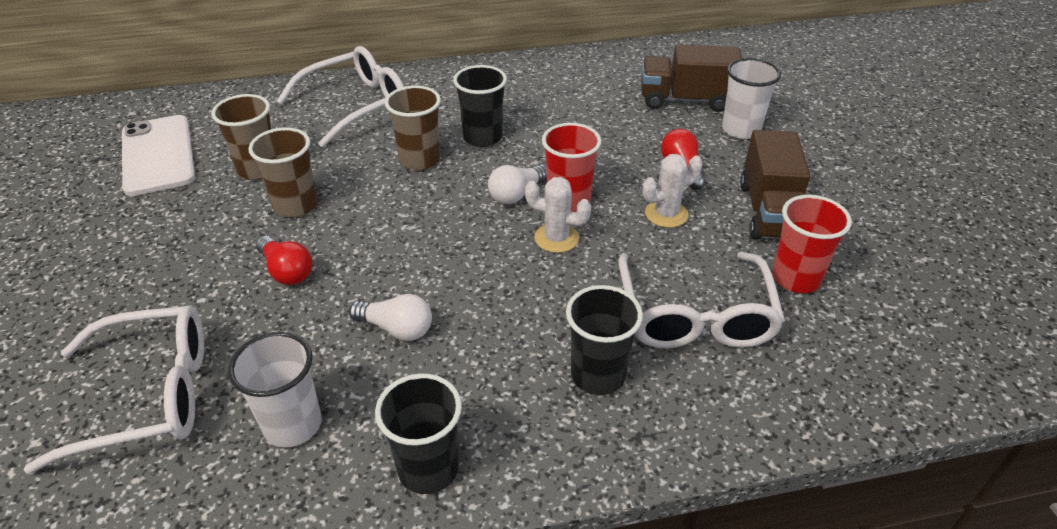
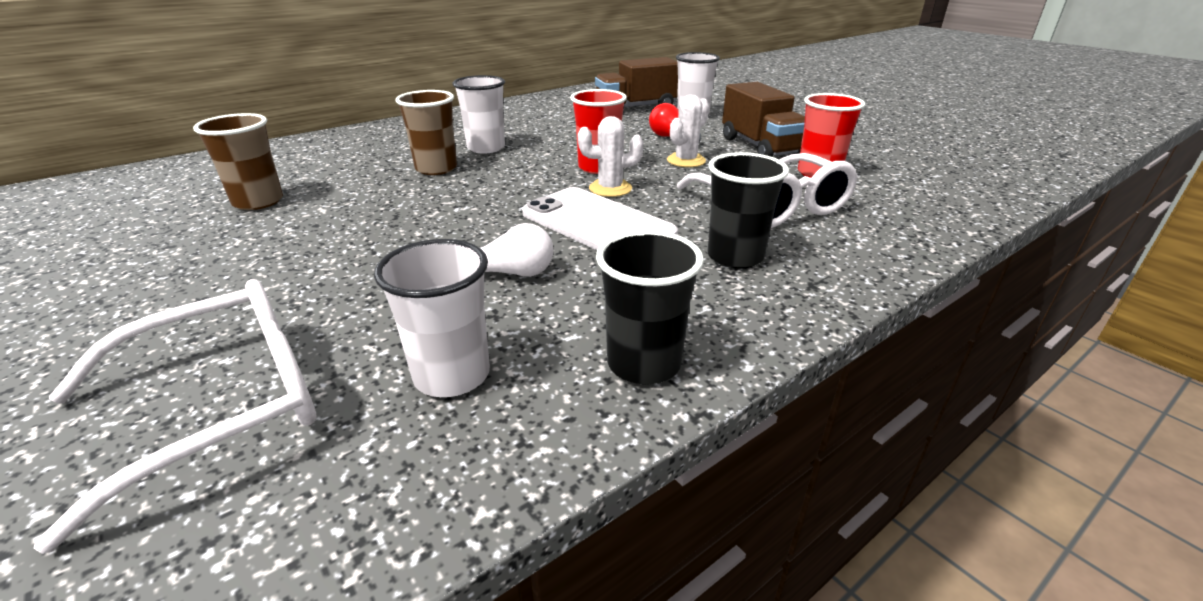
camera: 25 degrees left, 10 degrees down
white phone [122,115,195,196] -> white phone moved to [522,187,678,250]
brown cup [248,127,317,218] -> none
red light bulb [256,236,312,285] -> none
white glasses [276,46,404,148] -> none
black cup [453,65,507,147] -> white cup [453,75,505,154]
white light bulb [488,164,547,204] -> none

